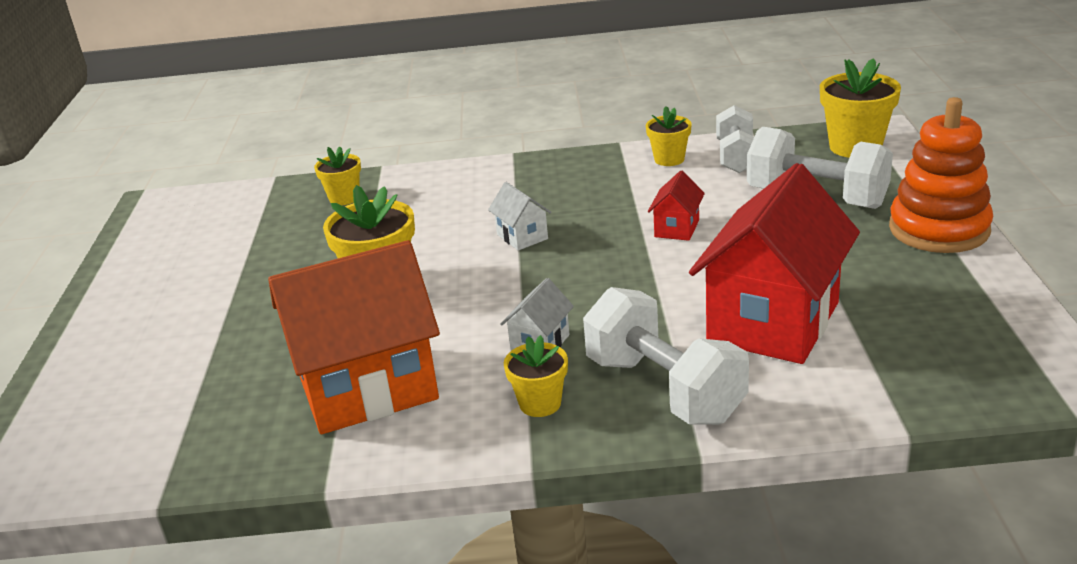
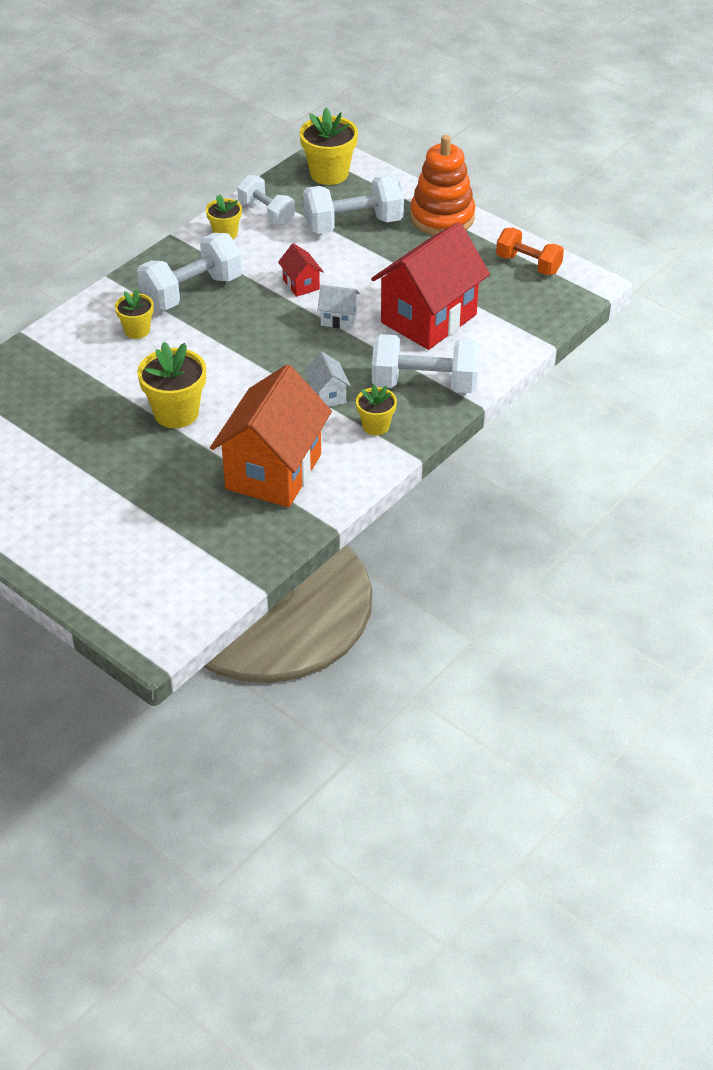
camera: 50 degrees left, 15 degrees up
yellow flower pot [314,146,361,205] -> yellow flower pot moved to [115,289,154,339]
white house [488,182,552,251] -> white house moved to [317,285,360,329]
red house [689,163,860,364] -> red house turned 60 degrees clockwise [371,222,490,350]
none -> white dumbbell [137,233,242,310]
none -> orange dumbbell [496,228,564,275]

